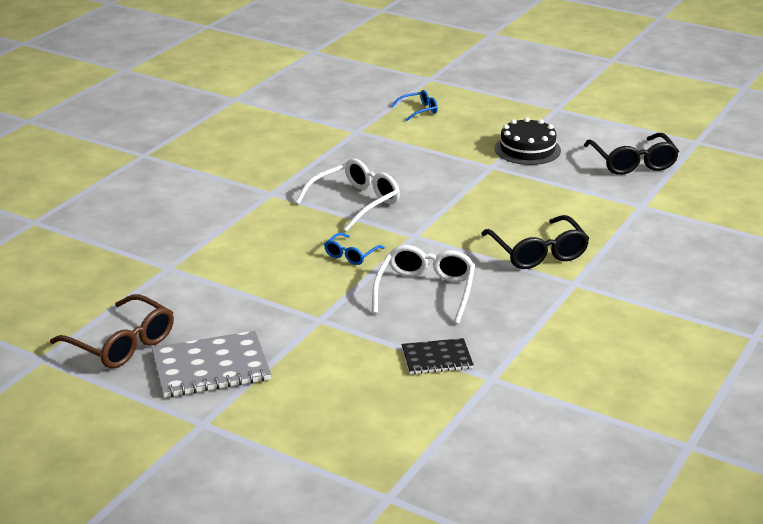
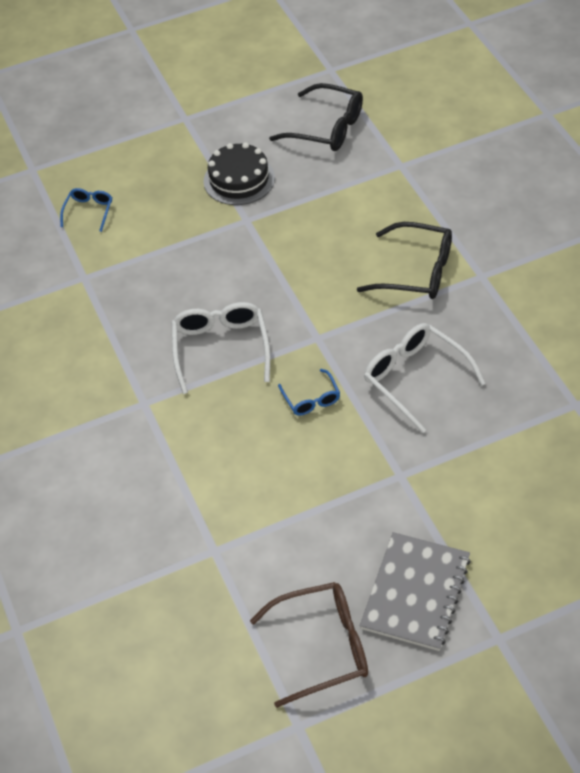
camera: 50 degrees left, 20 degrees up
black notebook [401,338,474,374] -> none

